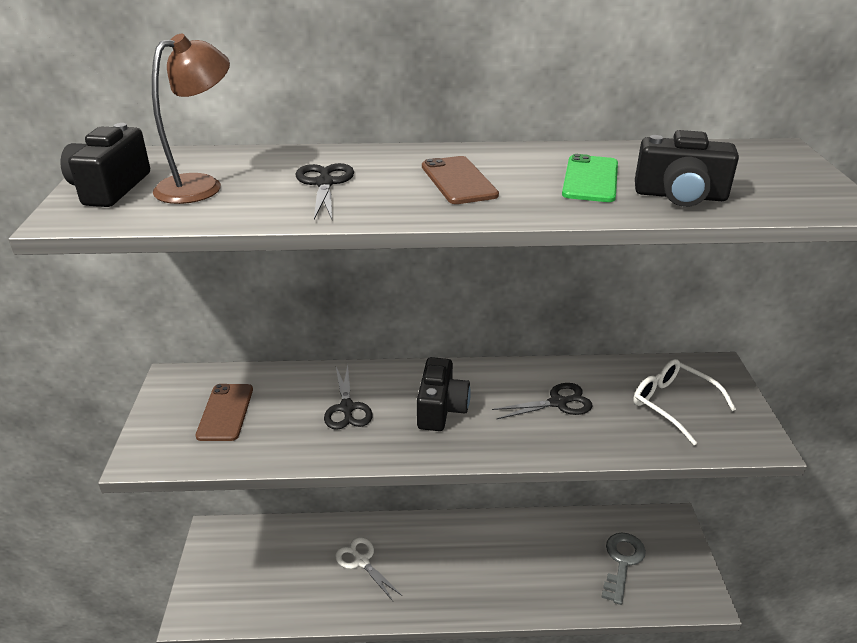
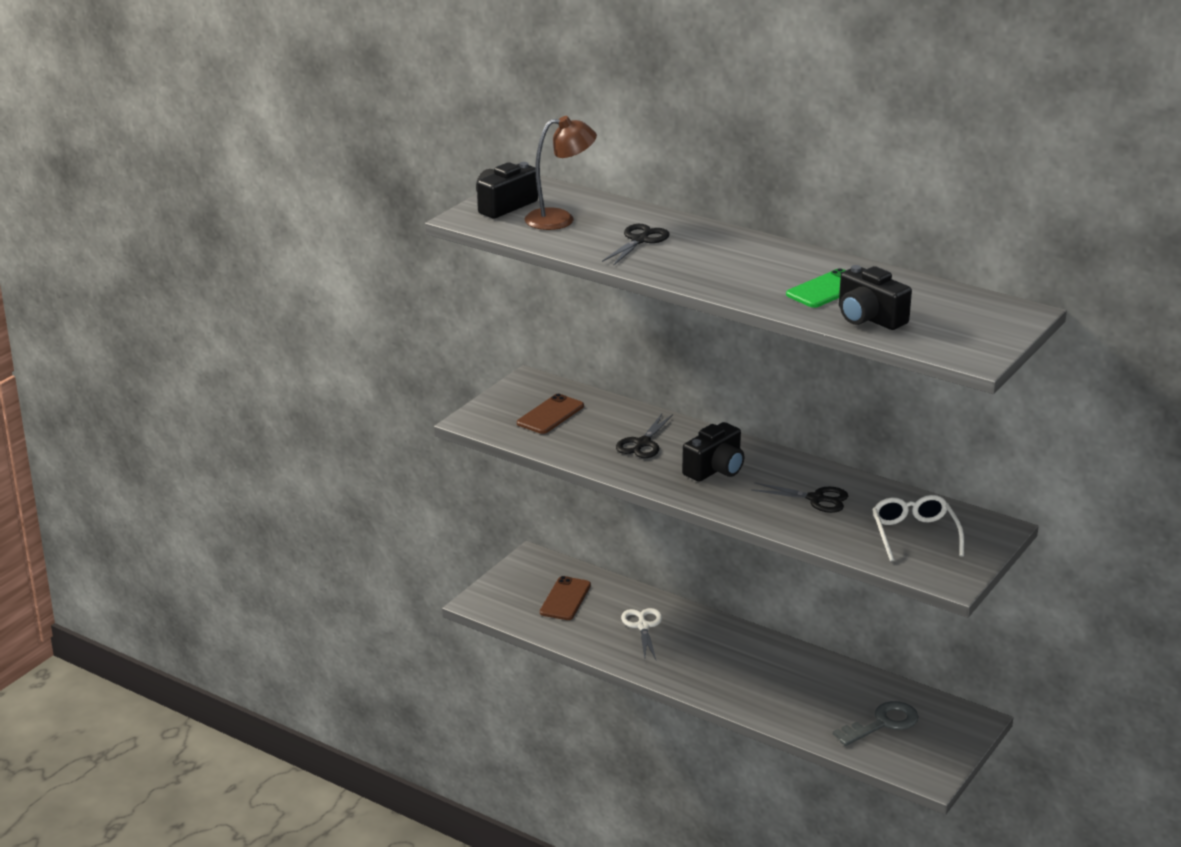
camera: 35 degrees right, 5 degrees down
brown phone [422,156,499,204] -> brown phone moved to [540,576,591,620]

